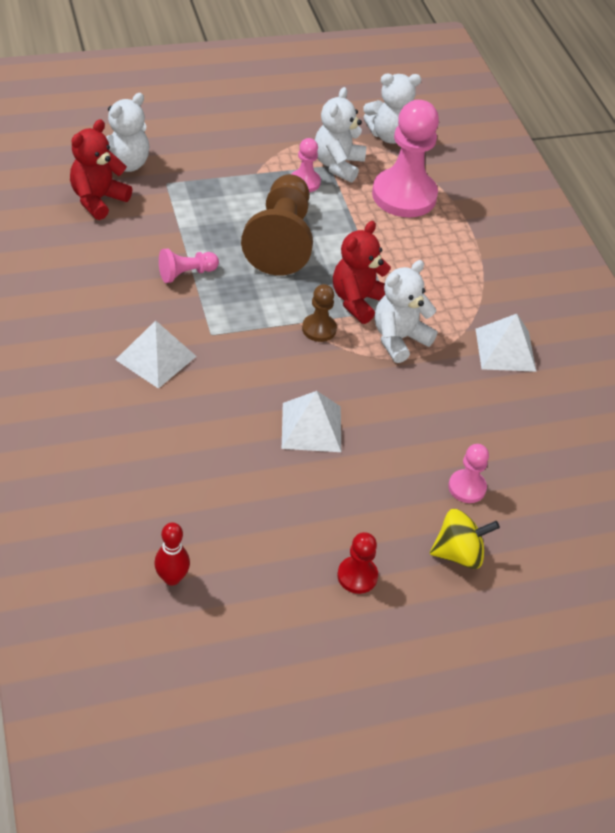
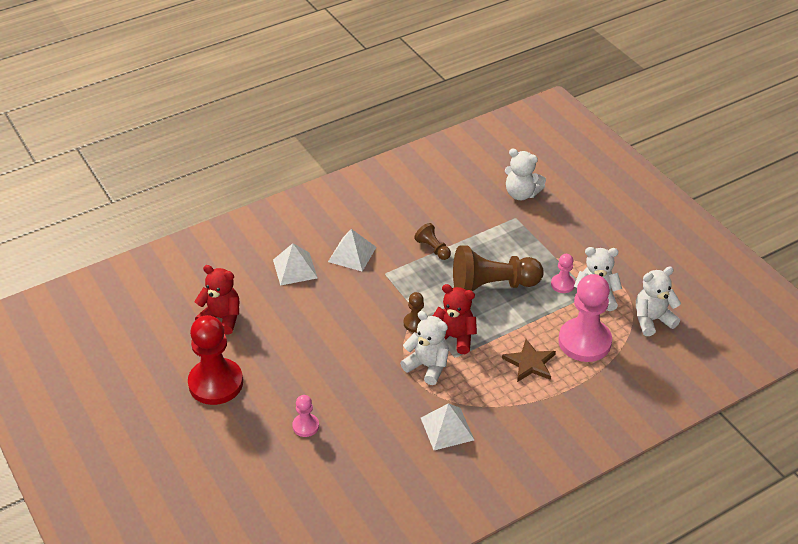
camera: 80 degrees right, 5 degrees down
red teddy bear [70,120,132,220] -> red teddy bear moved to [194,265,239,335]
red bowling pin [154,522,190,585] -> none
pink pawn [159,249,219,283] -> brown pawn [414,223,451,260]
white pyramid [282,391,341,452] -> white pyramid moved to [273,243,318,286]
red pawn [337,532,378,594] -> red pawn [188,315,243,405], size x2.11
white teddy bear [363,74,421,144] -> white teddy bear turned 90 degrees clockwise [636,267,681,336]
yellow spinning top [430,509,500,569] -> none
none -> brown star [502,339,556,382]

